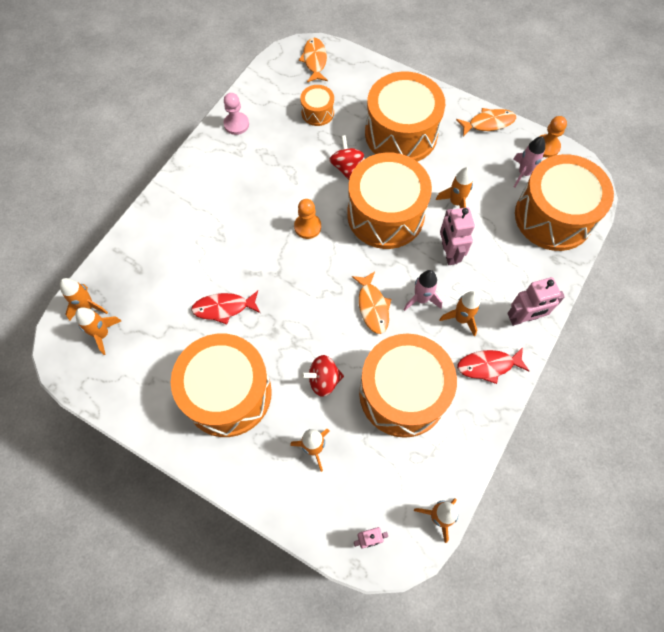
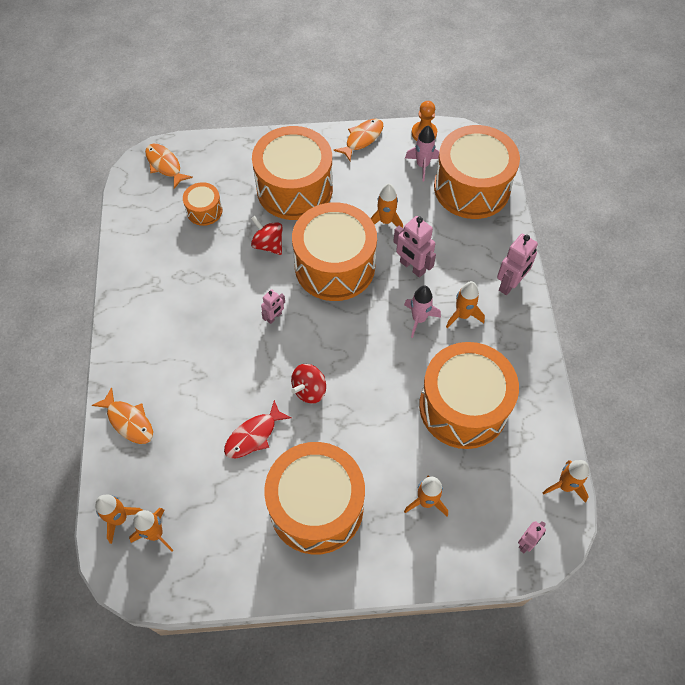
camera: 35 degrees left, 5 degrees down
pink pawn [224,93,249,135] -> none
orange pawn [294,199,321,239] -> pink robot [261,289,285,324]
red spinning top [301,355,344,397] -> red spinning top moved to [291,364,326,404]
orange fish [352,271,391,334] -> orange fish moved to [92,387,153,444]
red fish [457,347,529,384] -> none

